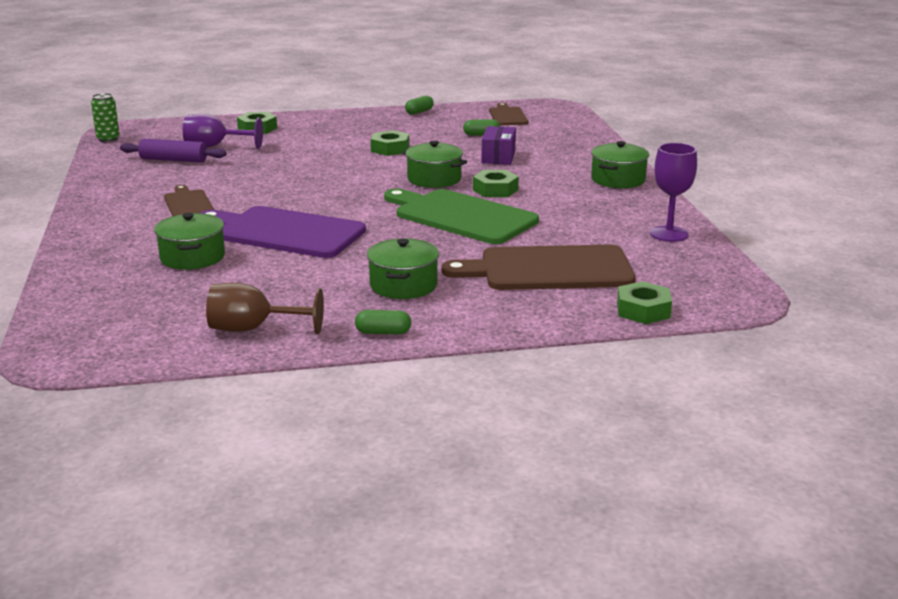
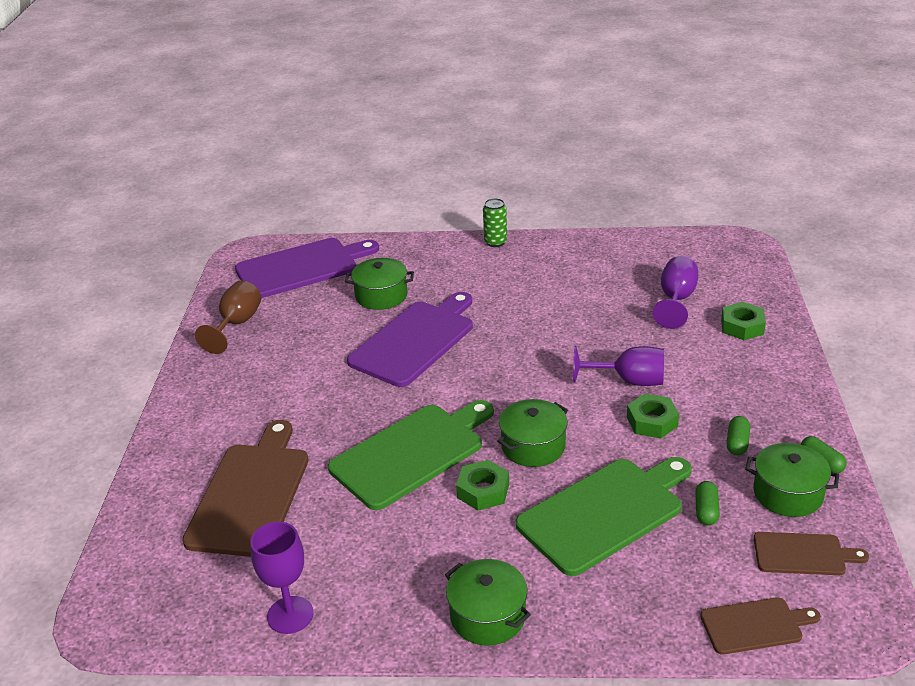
camera: 105 degrees right, 10 degrees up
green can [91,93,120,142] -> green can moved to [483,198,507,247]
purple rolling pin [120,139,226,163] -> none
brown cutting board [164,185,214,216] -> brown cutting board moved to [700,597,821,654]
green capsule [355,310,411,334] -> green capsule moved to [727,416,750,455]
green pot [367,239,439,299] -> green pot moved to [745,443,839,517]
purple box [481,126,516,165] -> green cutting board [516,457,692,576]
green nut [617,281,672,324] -> none
none -> purple cutting board [235,238,379,298]
none -> purple goblet [573,346,664,386]

